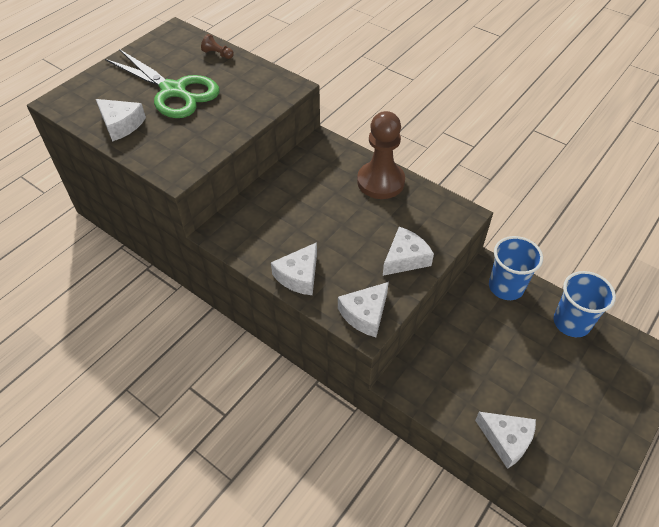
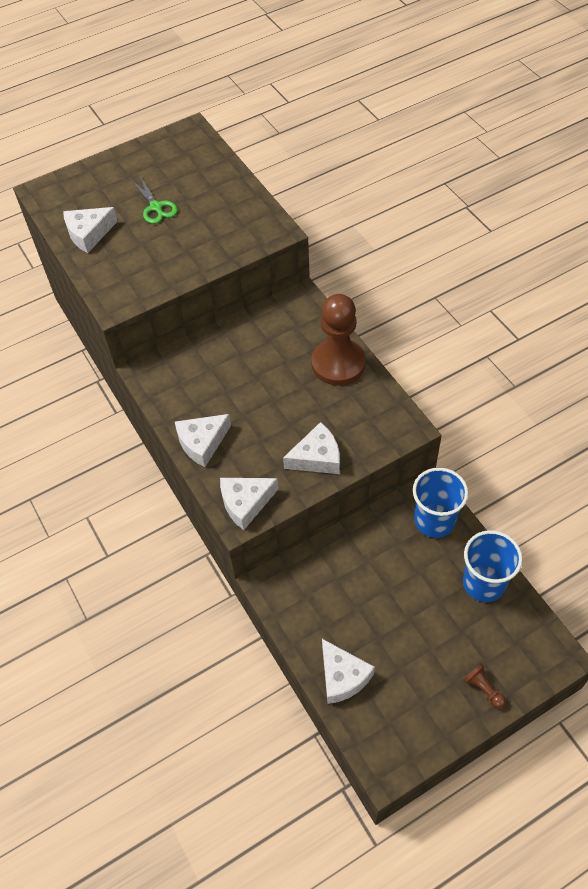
camera: 25 degrees right, 5 degrees up
white cheese [96,99,146,142] -> white cheese turned 90 degrees clockwise [63,207,118,253]
green scissors [105,49,219,118] -> green scissors [131,176,178,224], size x0.48
brown pawn [201,34,234,59] -> brown pawn moved to [463,663,506,708]

